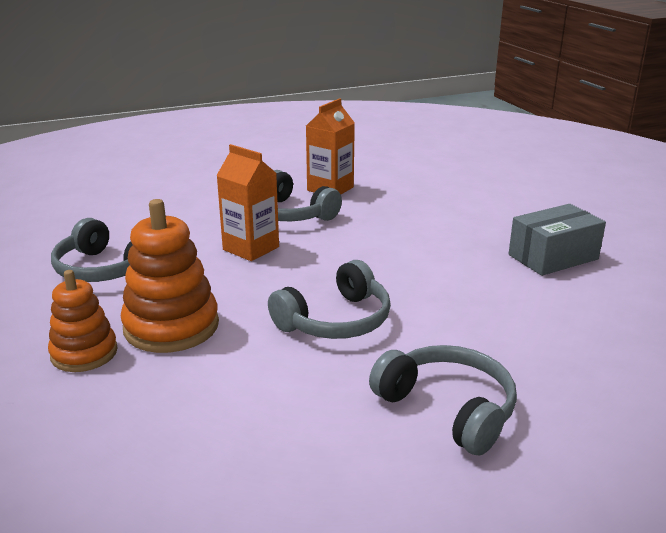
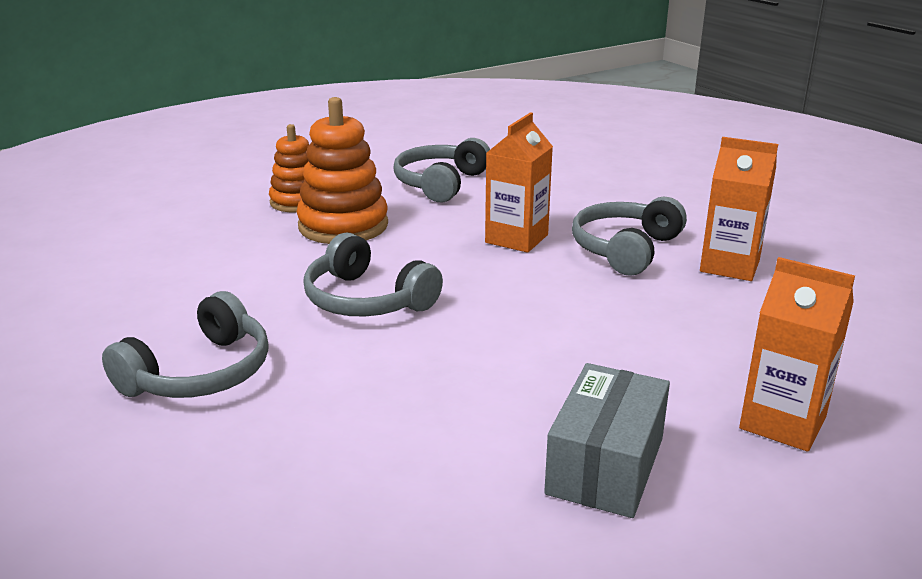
camera: 80 degrees right, 0 degrees up
grey box [509,204,606,276] -> grey box turned 60 degrees clockwise [544,363,670,518]
none -> orange carton [739,257,855,452]

